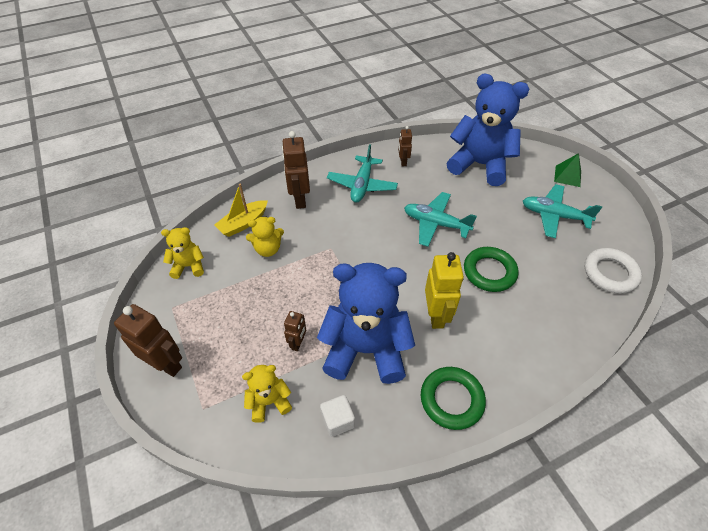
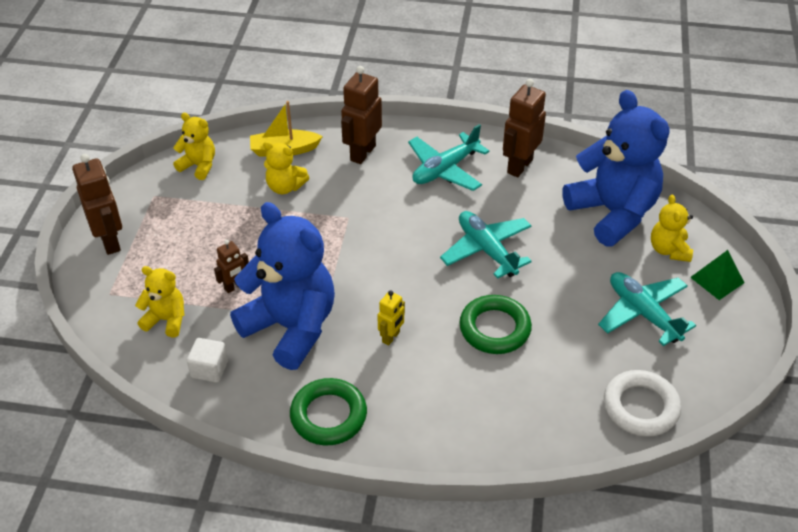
camera: 35 degrees right, 5 degrees down
brown robot [398,126,412,166] -> brown robot [503,79,546,177], size x1.79
yellow robot [425,252,464,329] -> yellow robot [377,290,405,345], size x0.56
none -> yellow teddy bear [651,195,693,262]

